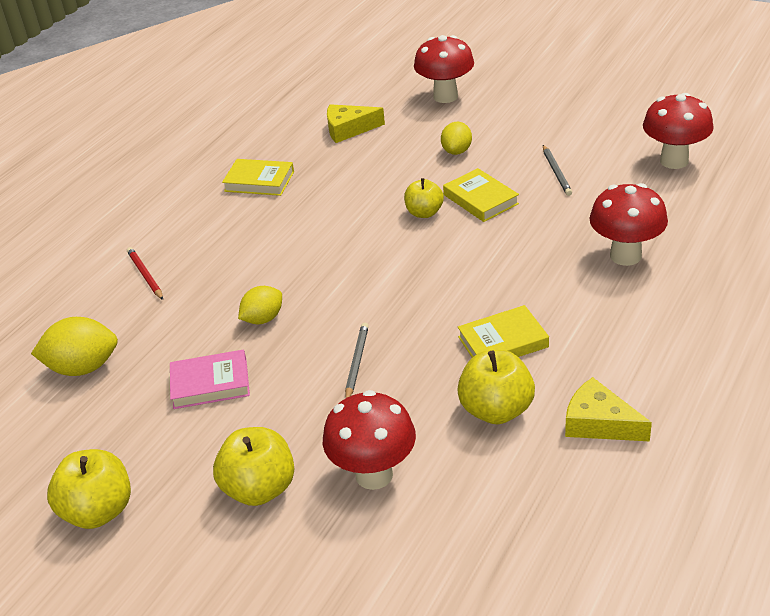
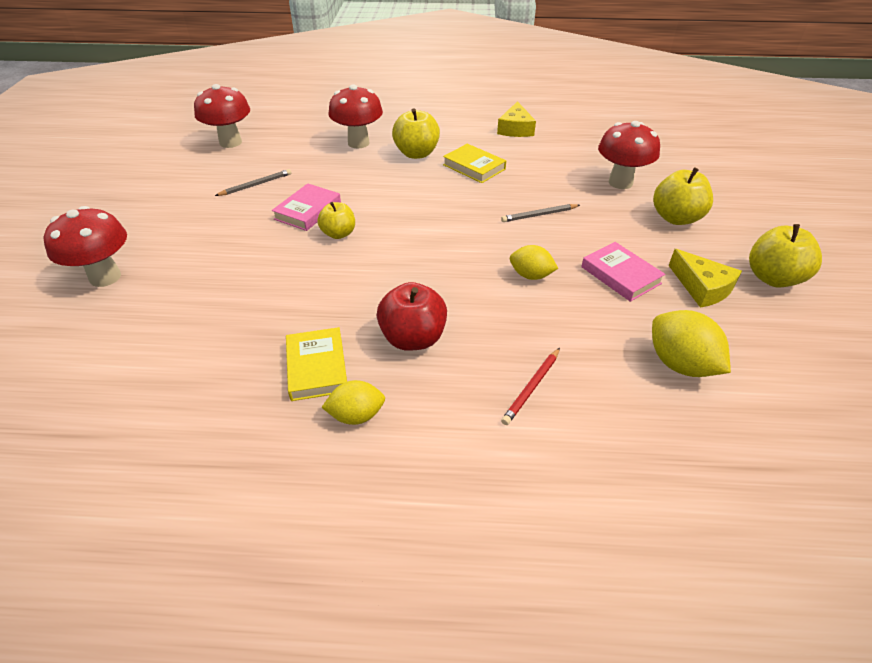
camera: 120 degrees left, 5 degrees up
yellow cheese [327,104,385,143] -> yellow cheese moved to [669,249,742,308]
yellow lemon [441,122,472,155] -> yellow lemon moved to [321,380,385,425]
yellow book [443,168,519,222] -> pink book [272,183,341,231]
yellow apple [457,350,535,424] -> yellow apple moved to [392,108,440,159]
none -> red apple [377,282,447,351]

